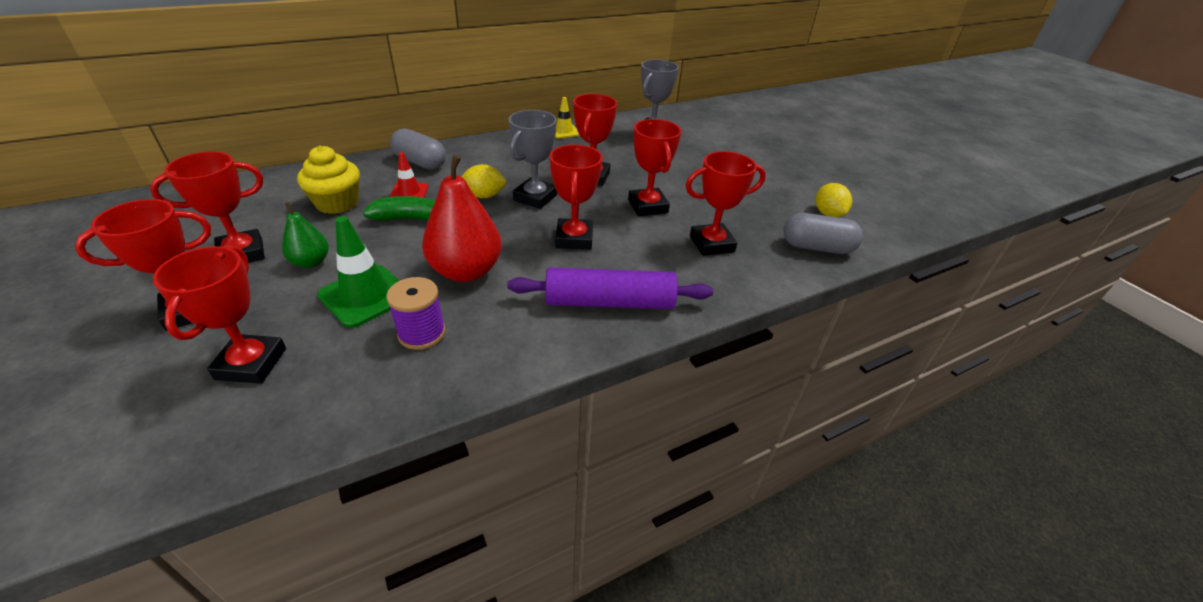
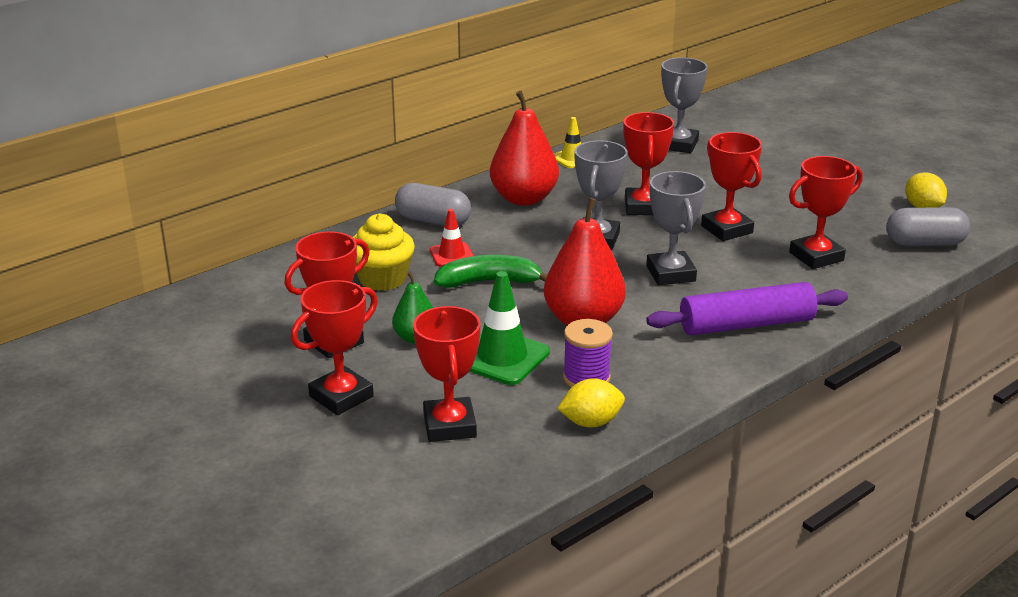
camera: 10 degrees left, 10 degrees down
yellow lemon [461,164,506,198] -> yellow lemon moved to [557,378,625,428]
red trophy [550,145,603,250] -> grey trophy [646,171,706,285]
none -> red pear [490,91,559,206]

